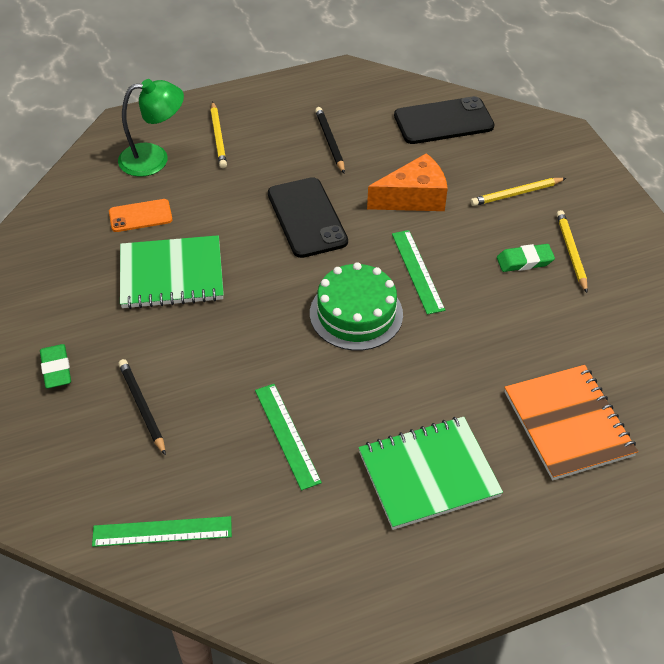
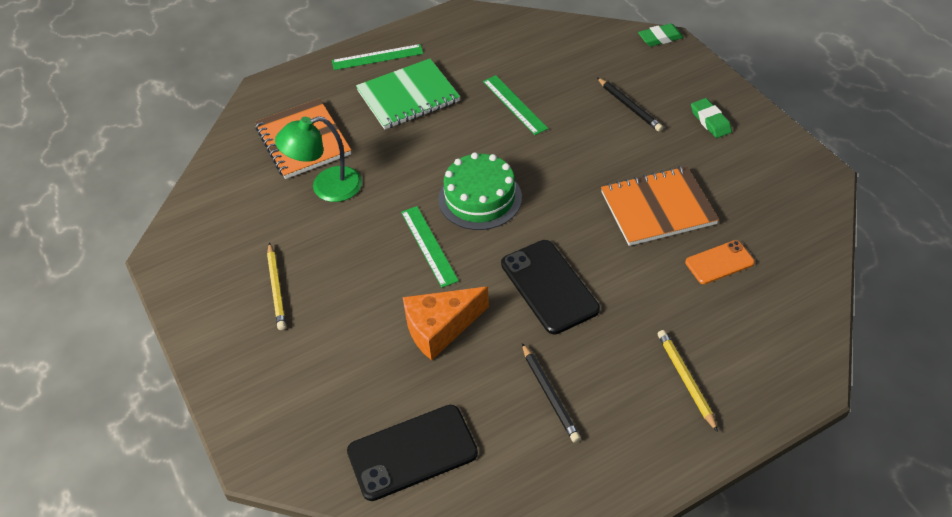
camera: 175 degrees right, 0 degrees up
green ruler [92,516,232,547] -> green ruler moved to [332,44,423,70]
green lamp [118,79,184,177] -> green lamp moved to [275,116,362,202]
green notebook [120,235,224,309] -> orange notebook [601,166,719,246]
yellow pencil [470,178,566,206] -> none
green eraser [497,244,555,272] -> green eraser moved to [638,23,684,46]

